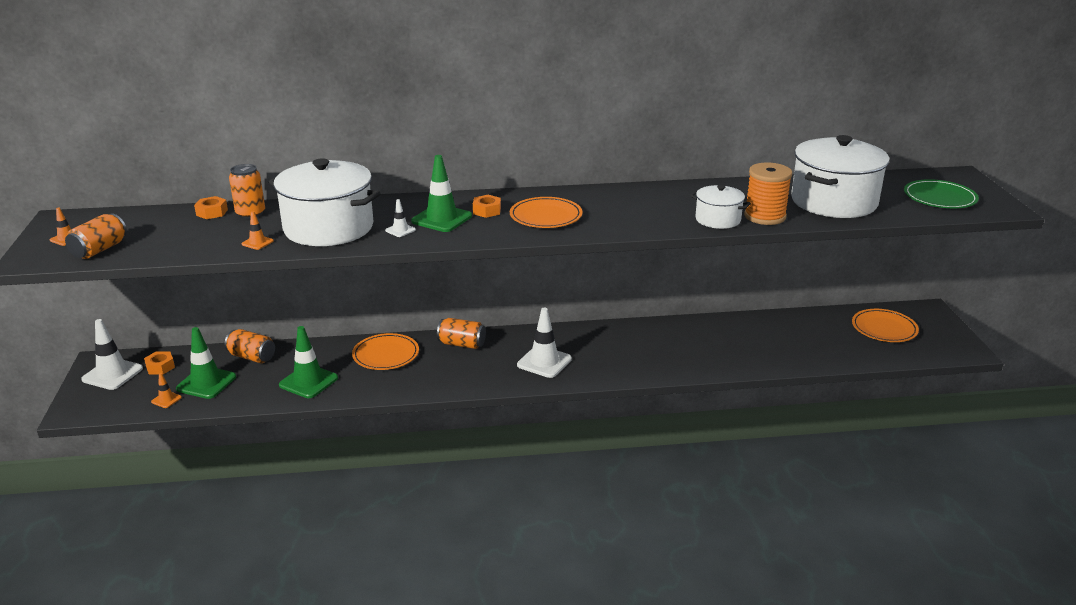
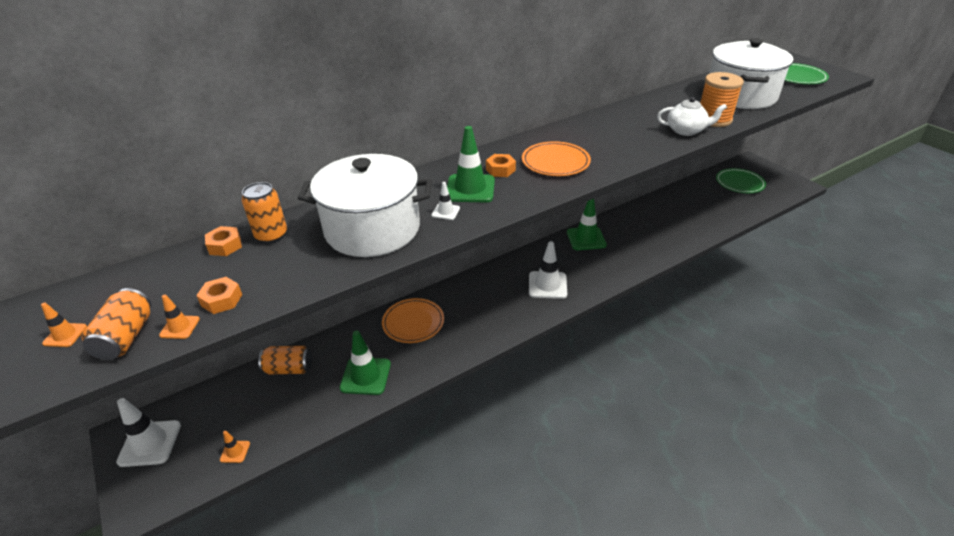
camera: 25 degrees left, 10 degrees up
orange nut [144,351,175,374] -> orange nut moved to [196,277,242,314]
green traffic cone [176,327,236,399] -> green traffic cone moved to [567,199,607,250]
orange traffic cone [241,211,274,250] -> orange traffic cone moved to [159,295,200,339]
orange can [437,318,486,349] -> none
white pot [690,185,751,229] -> white teapot [657,97,727,136]
orange plate [852,309,919,342] -> green plate [716,168,766,193]

